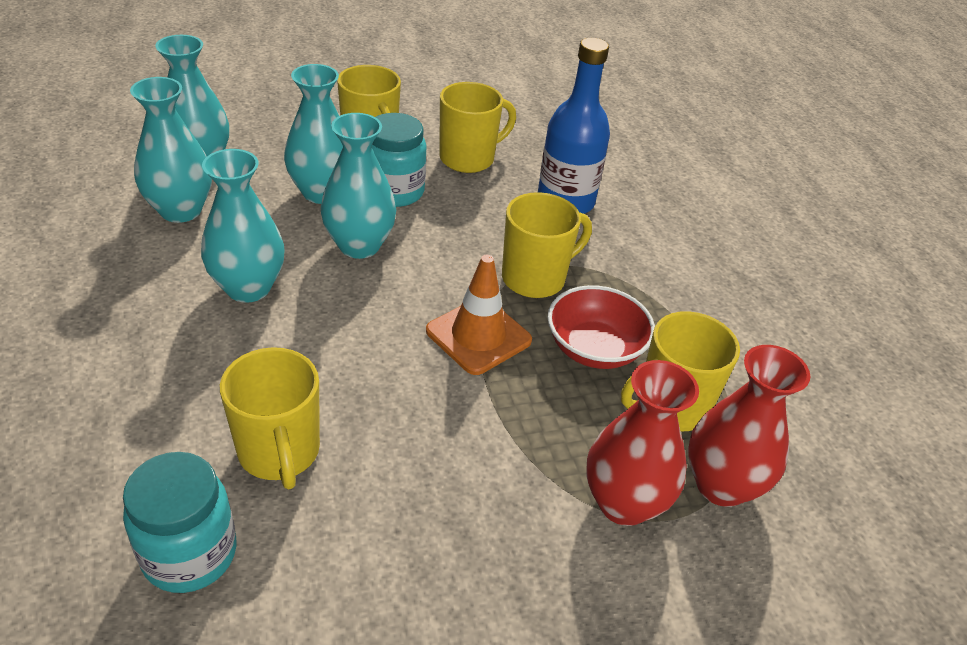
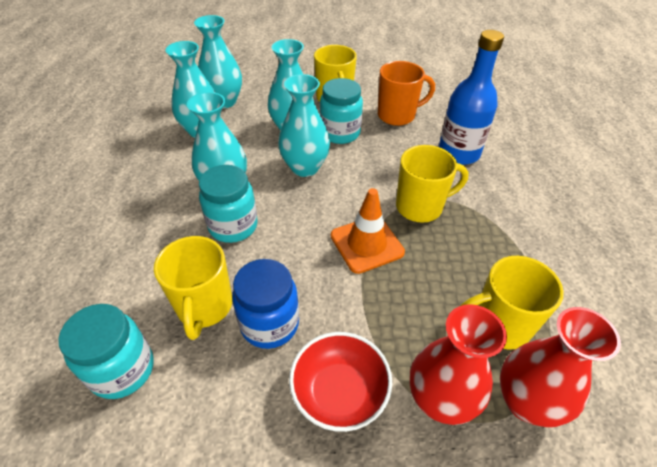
camera: 20 degrees right, 5 degrees up
yellow mug [440,82,516,173] -> orange mug [378,61,435,126]
red bowl [547,285,655,369] -> red bowl moved to [289,332,392,432]
none -> turquoise jar [199,165,258,243]
none -> blue jar [232,259,299,349]

